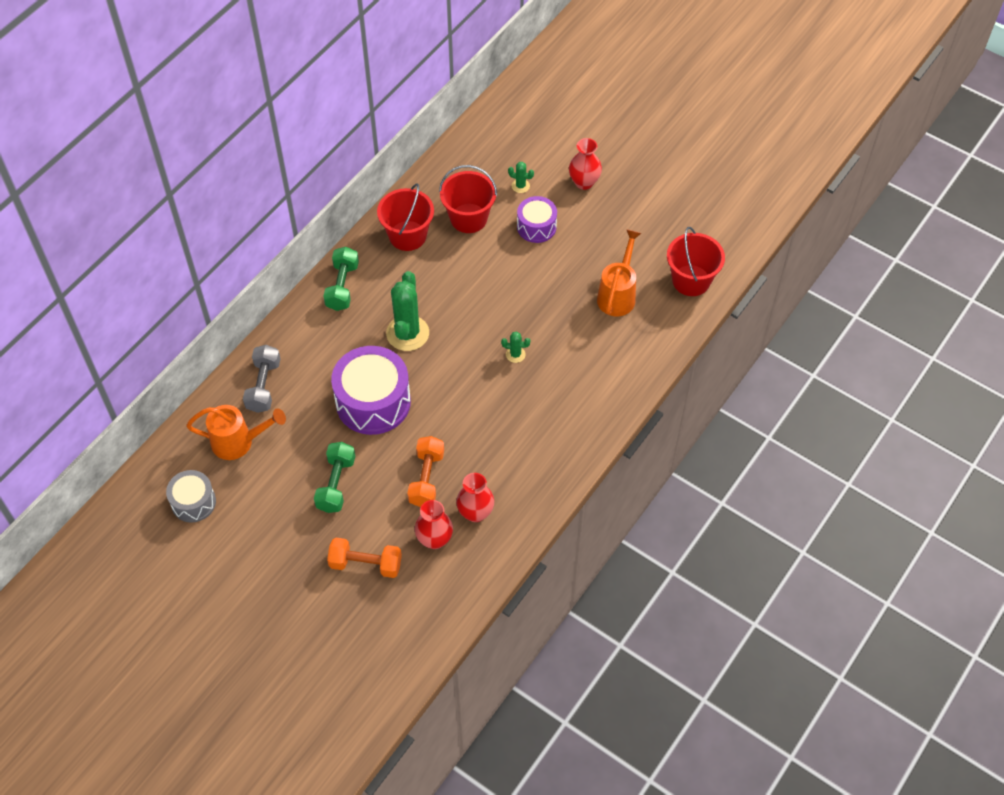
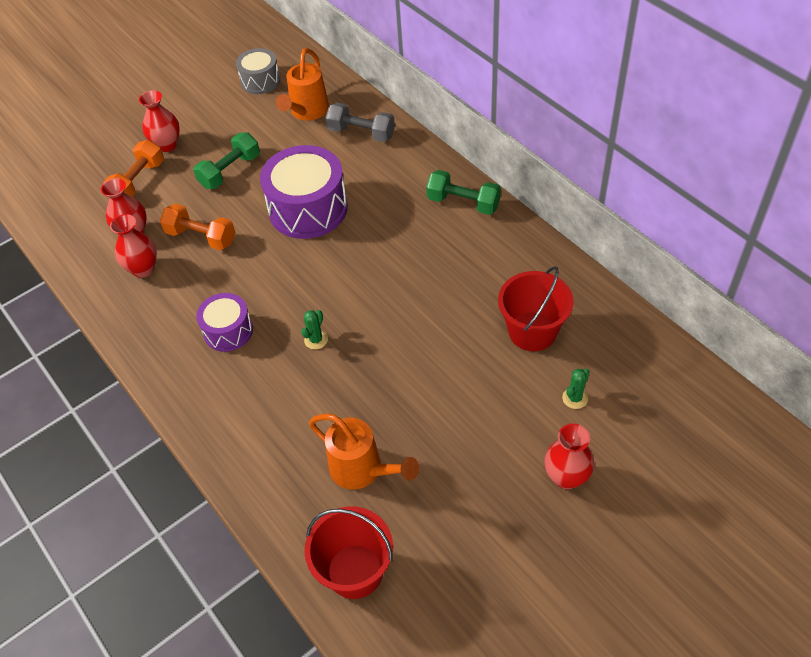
camera: 110 degrees right, 5 degrees down
green dumbbell [314,442,355,513] -> green dumbbell turned 75 degrees counterclockwise [193,132,260,189]
red bucket [377,183,434,251] -> none
green cactus [386,271,429,351] -> none
purple drum [517,196,557,243] -> purple drum moved to [196,293,253,352]
none -> red vase [139,90,180,152]

